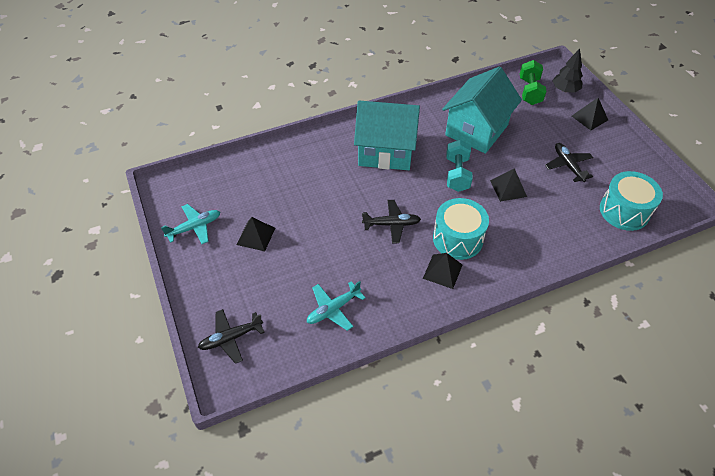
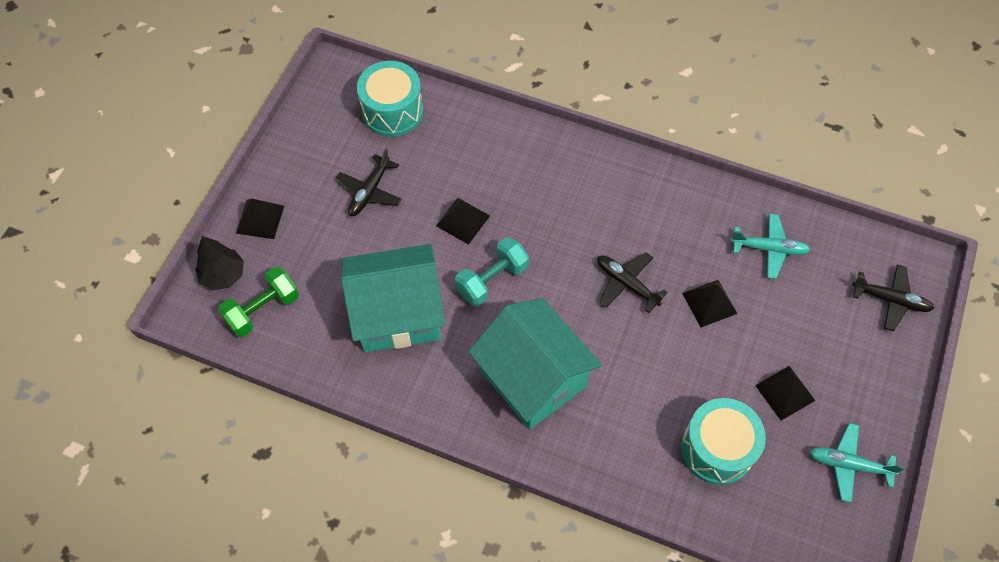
camera: 135 degrees left, 10 degrees up
black pyramid [423,253,462,289] -> black pyramid moved to [682,280,737,327]
turquoise drum [433,198,489,260] -> turquoise drum moved to [681,398,766,485]

